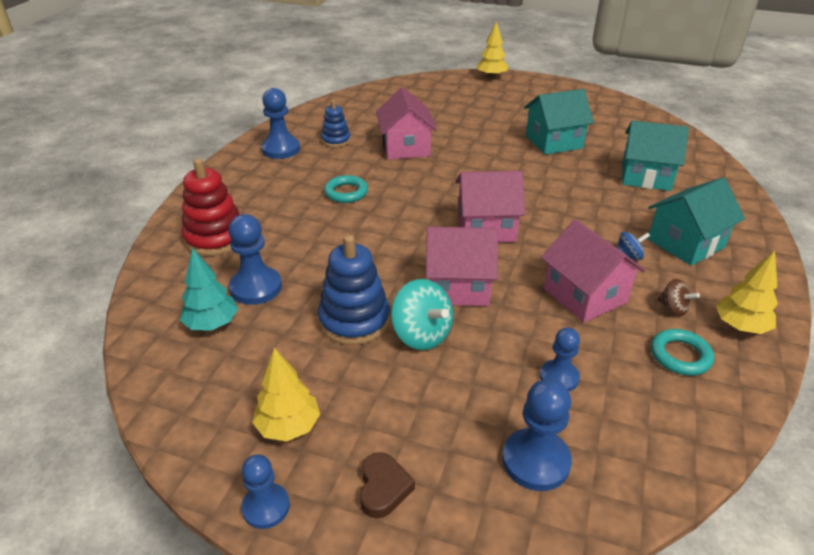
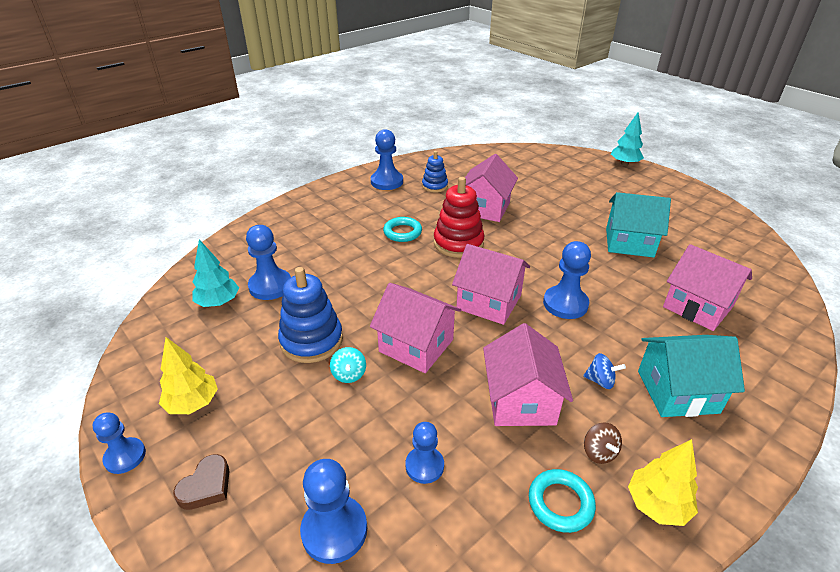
camera: 30 degrees right, 0 degrees up
red stacking toy [181,158,240,256] -> red stacking toy moved to [434,177,485,258]
turquoise spinning top [391,279,453,350] -> turquoise spinning top [330,347,366,383], size x0.56
yellow tree [476,22,508,78] -> turquoise tree [611,112,644,166]
turquoise house [622,121,689,191] -> pink house [663,244,752,331]
none -> blue pawn [543,241,591,319]

